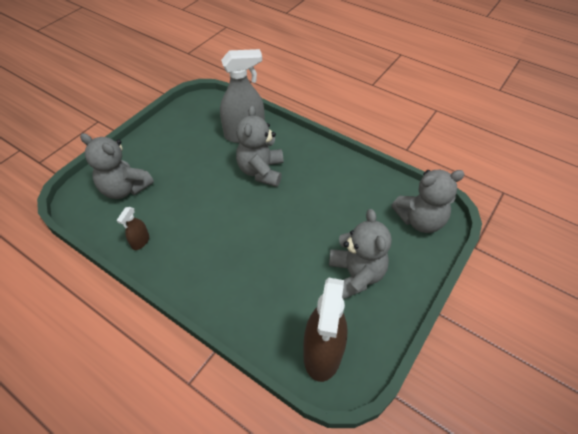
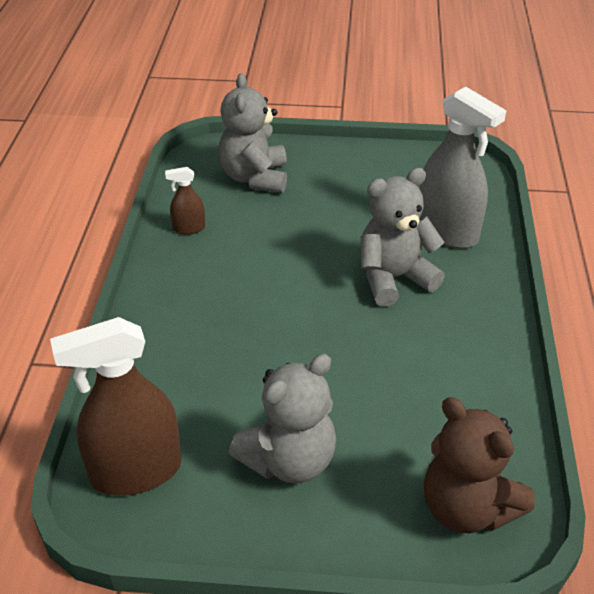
camera: 60 degrees right, 10 degrees down
grey teddy bear [391,170,465,233] -> brown teddy bear [424,397,535,534]

